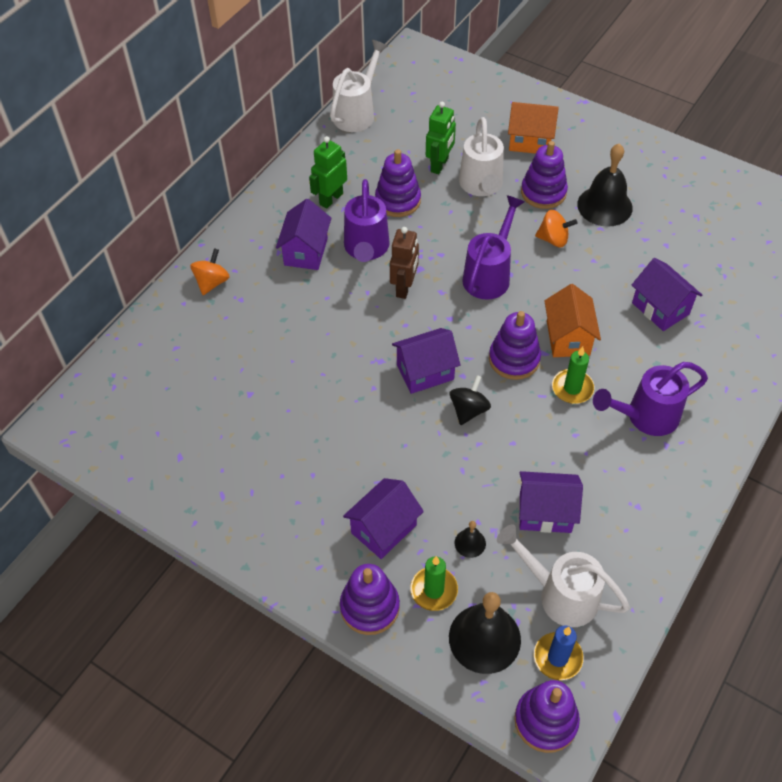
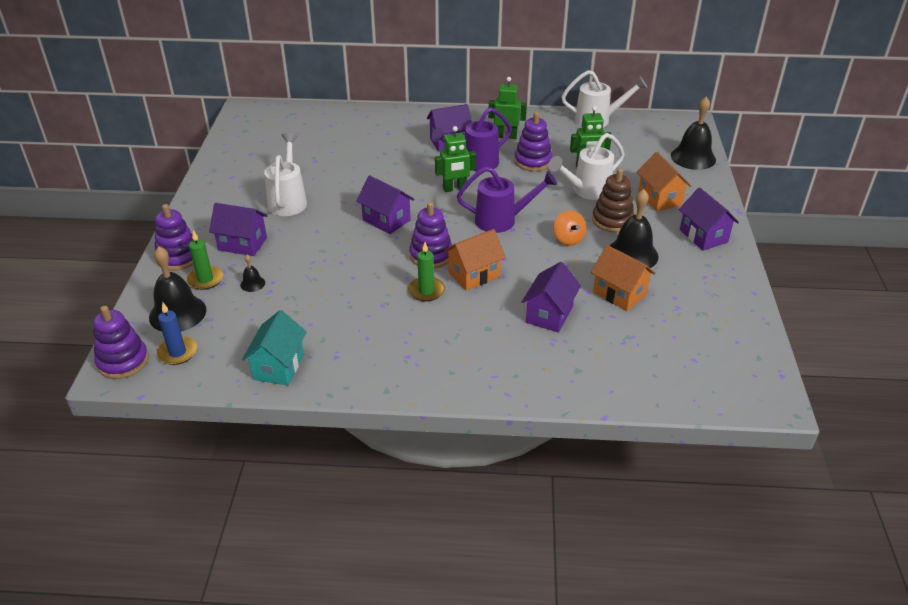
camera: 60 degrees right, 15 degrees down
orange spinning top [190,248,230,295] -> none
brown robot [390,227,419,299] -> green robot [435,126,476,192]
black spinning top [450,375,491,425] -> none
white watering can [497,524,630,627] -> white watering can moved to [264,133,307,216]
purple house [519,471,583,533] -> purple house moved to [679,187,739,251]
purple stacking toy [521,141,568,209] -> brown stacking toy [592,168,635,233]
purple watering can [593,362,708,436] -> none
none -> turquoise house [242,310,307,385]
none -> orange house [591,245,656,311]
none -> black bell [671,97,716,170]

